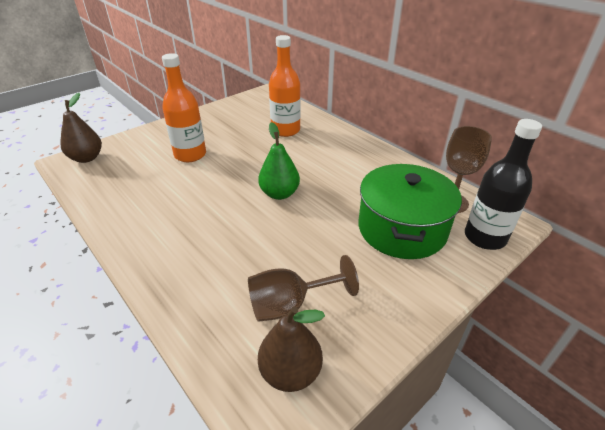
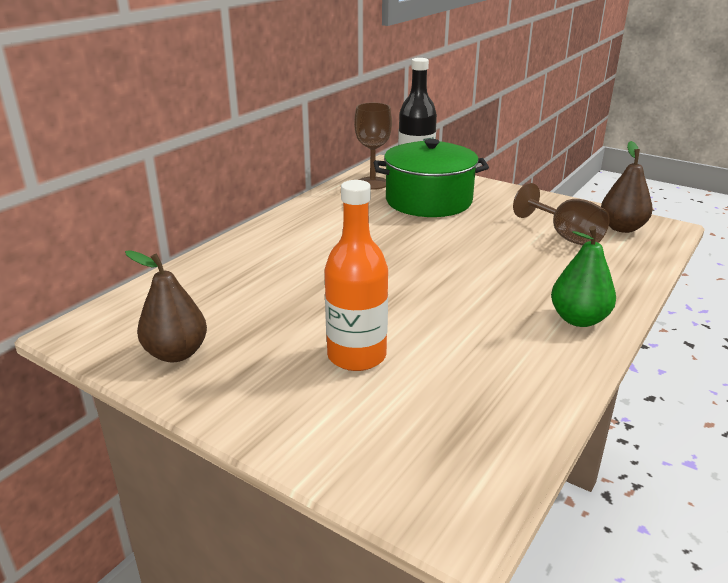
camera: 105 degrees left, 10 degrees down
brown pear [60,93,102,163] -> brown pear moved to [125,250,207,362]
green pear [258,122,300,200] -> green pear moved to [551,226,616,327]
orange bottle [269,35,301,137] -> none

